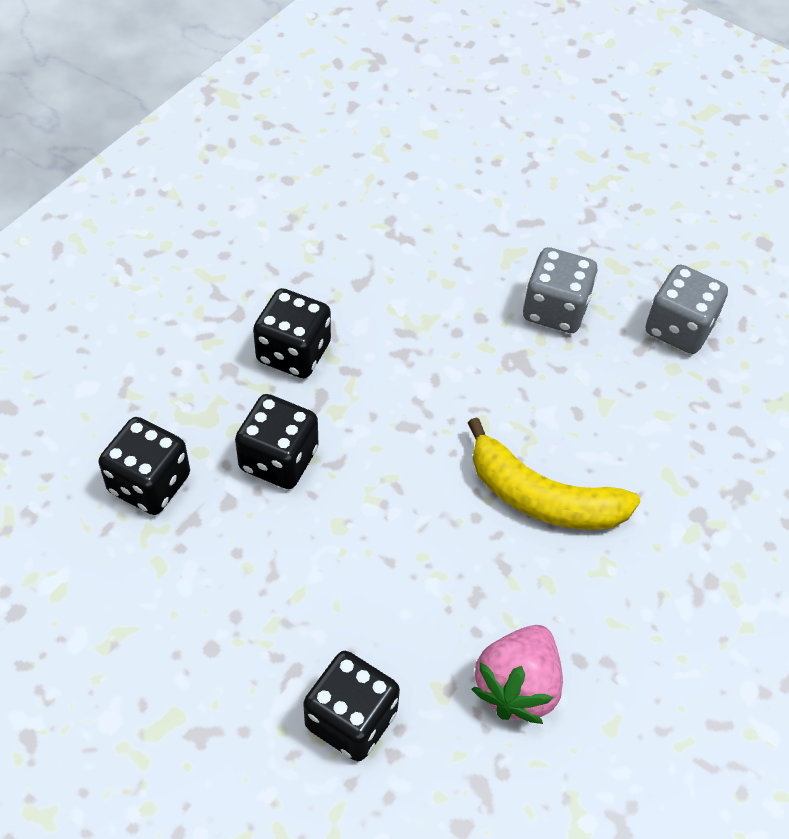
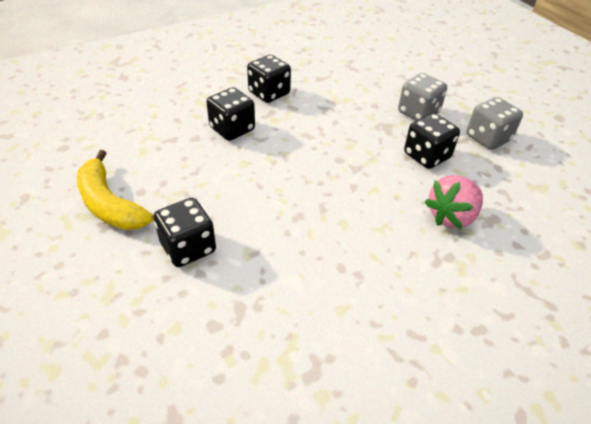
camera: 25 degrees right, 10 degrees down
black dice [98,417,190,515] -> black dice moved to [404,113,460,169]
yellow banana [468,418,640,530] -> yellow banana moved to [77,150,154,230]
pink strawberry [471,625,563,724] -> pink strawberry moved to [425,175,483,229]

